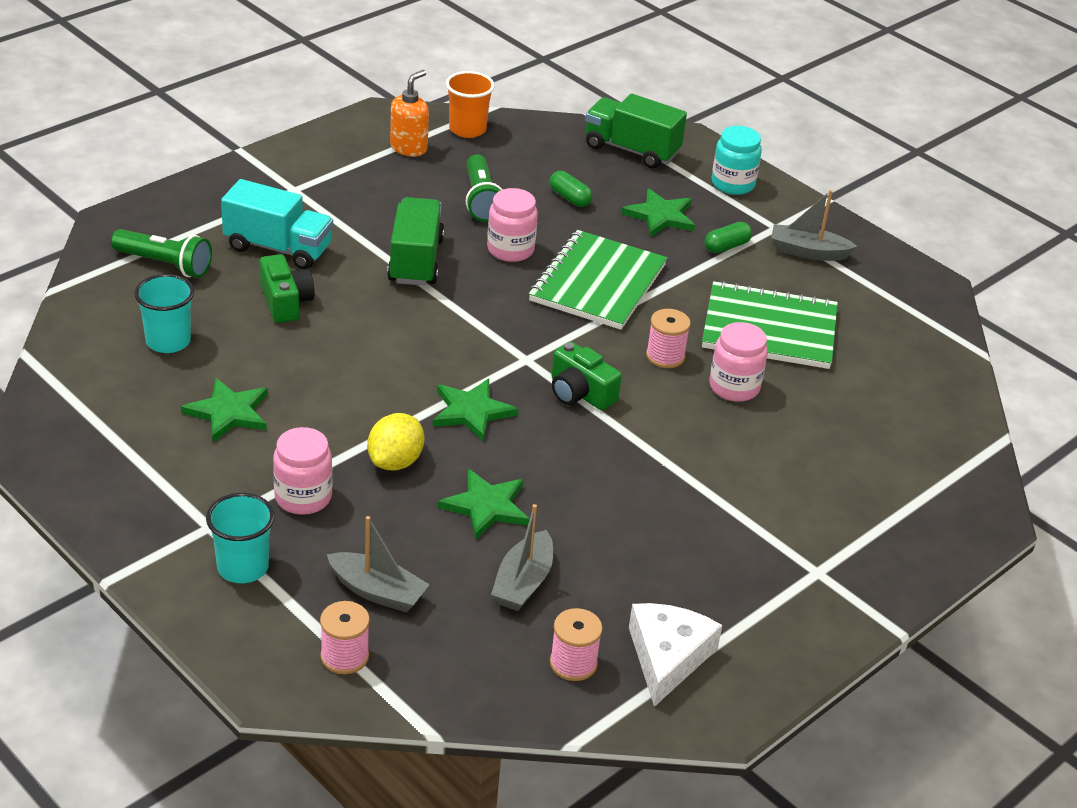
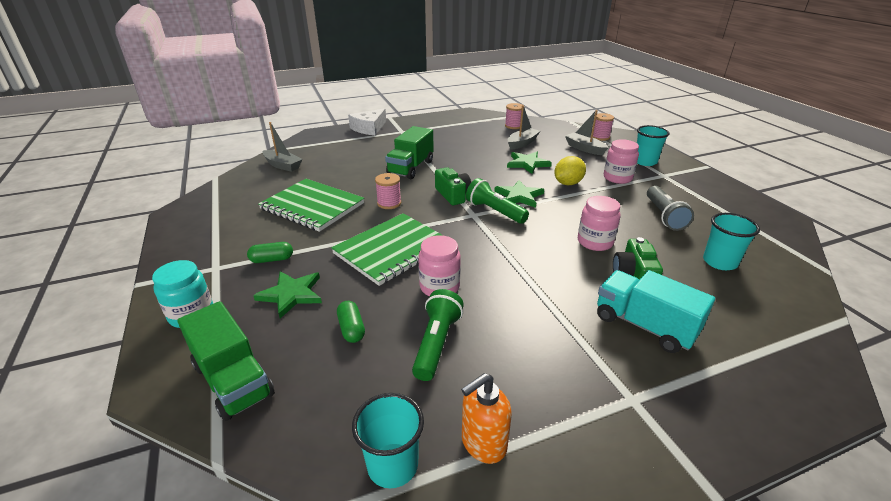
camera: 155 degrees left, 5 degrees down
green flashlight [111,229,212,278] -> green flashlight moved to [466,178,529,224]
green star [181,378,268,442] -> grey flashlight [647,186,694,231]
green truck [387,197,444,286] -> green truck moved to [385,126,434,179]
orange cup [446,71,495,138] -> turquoise cup [352,393,424,489]
white cheese [629,603,722,707] -> white cheese moved to [348,108,386,135]
pink jar [710,322,768,402] -> pink jar moved to [578,196,621,251]
grey boat [771,190,857,261] -> grey boat moved to [262,122,302,172]

